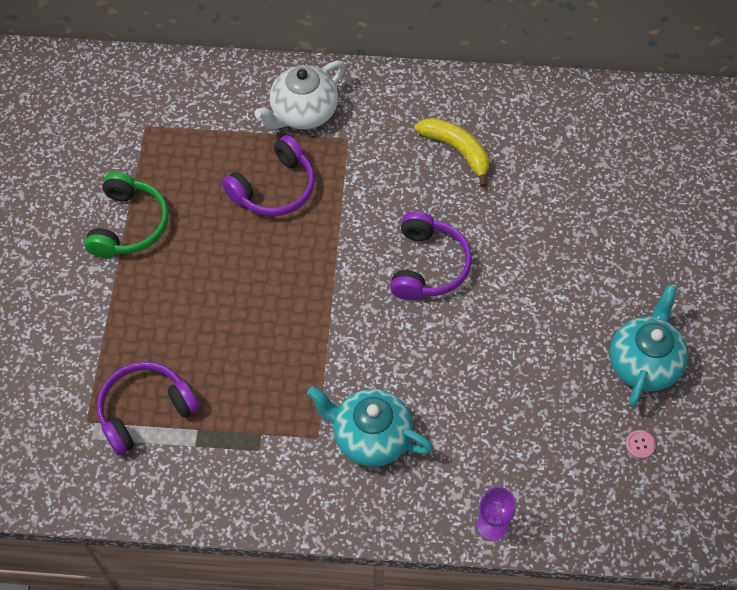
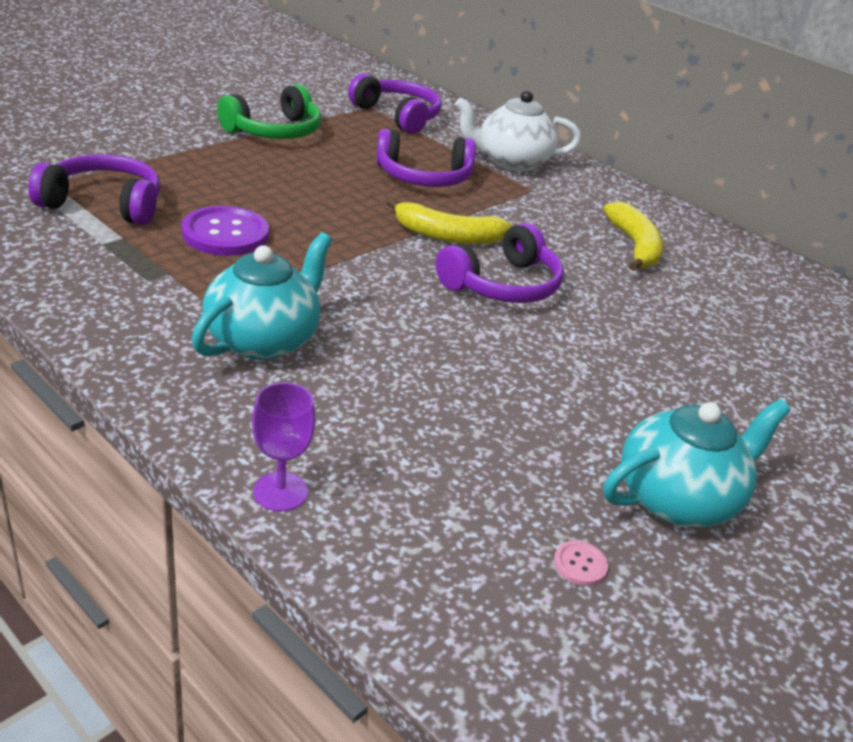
camera: 35 degrees right, 25 degrees down
turquoise teapot [307,386,434,467] -> turquoise teapot turned 60 degrees clockwise [192,232,332,360]
none -> purple button [182,206,269,256]
none -> purple headphones [348,73,442,134]
none -> yellow banana [386,197,512,244]

